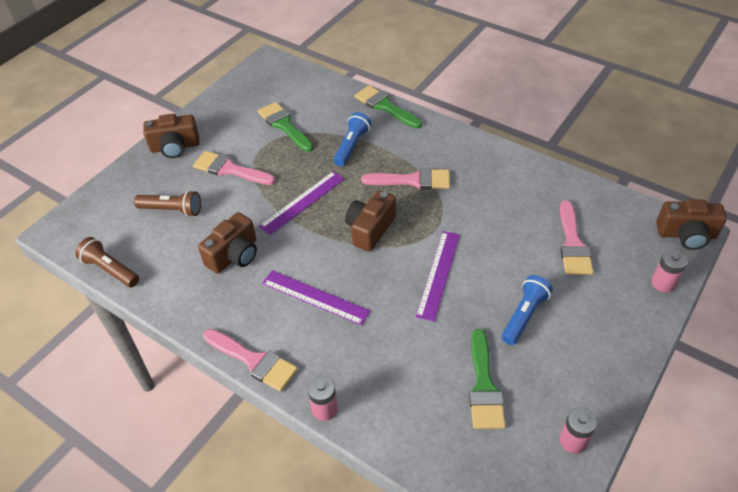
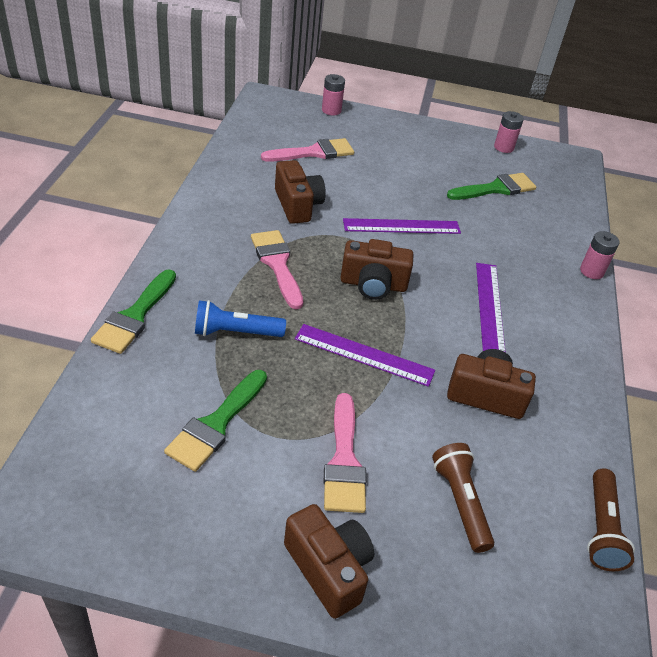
camera: 120 degrees left, 5 degrees down
pink brush [203,329,298,392] -> none
blue flashlight [501,275,553,345] -> none
brown camera [656,199,727,250] -> brown camera moved to [275,160,326,224]

